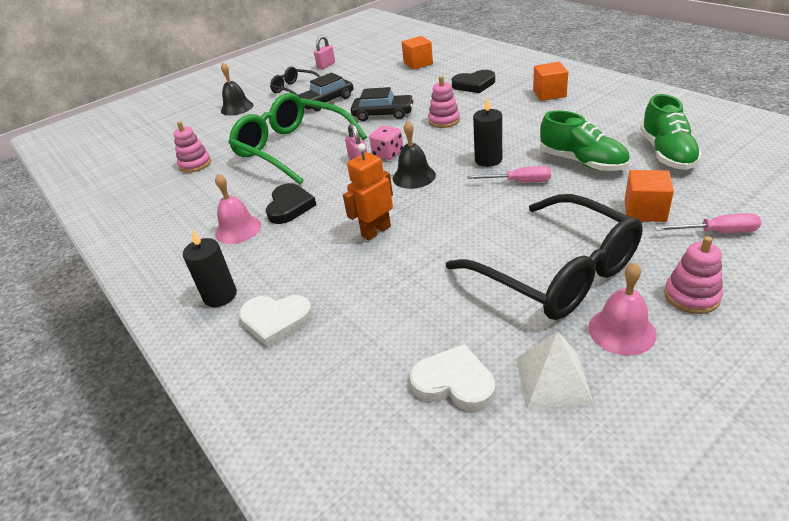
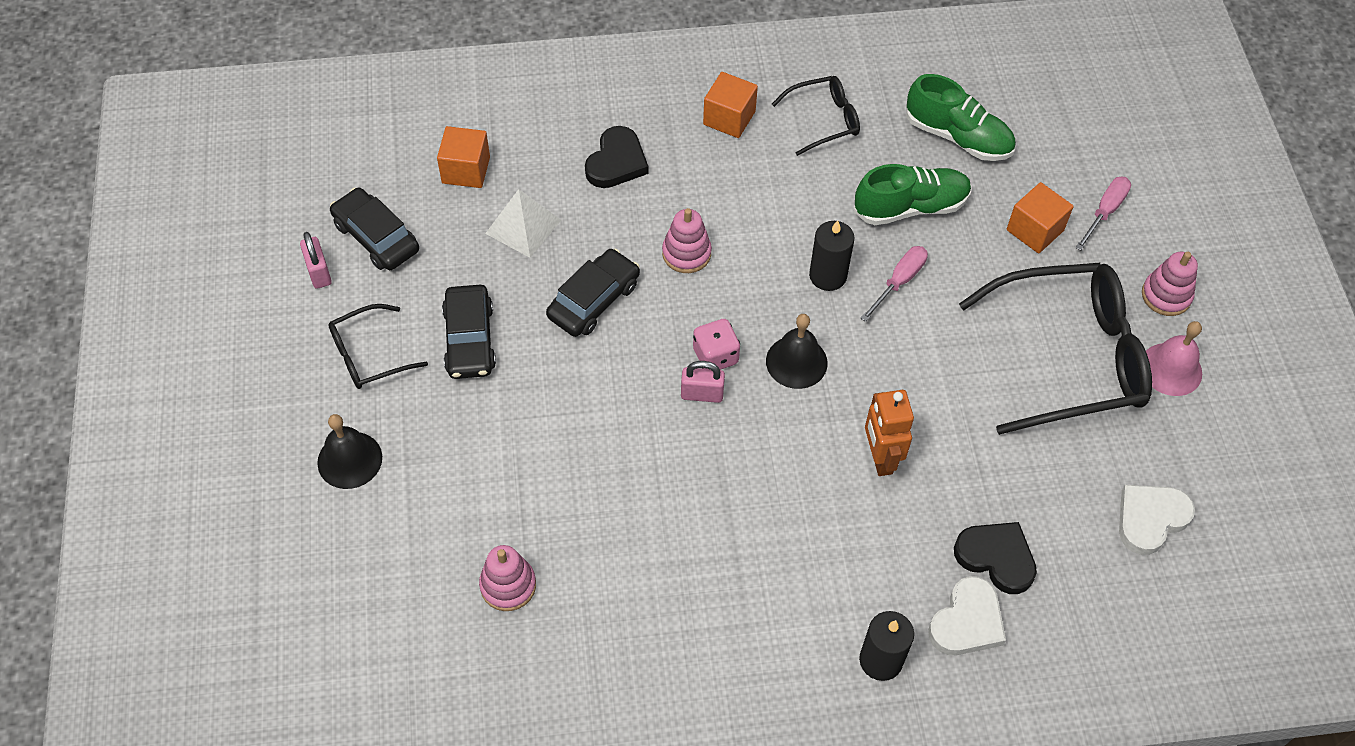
camera: 65 degrees left, 20 degrees up
pink bell [215,174,261,244] -> none
green glasses [228,93,367,184] -> none
black heart [266,183,316,224] -> black heart moved to [954,522,1037,594]
white pyramid [516,331,594,409] -> white pyramid moved to [485,189,561,258]
none -> black car [330,188,419,270]
none -> black glasses [772,76,860,156]

